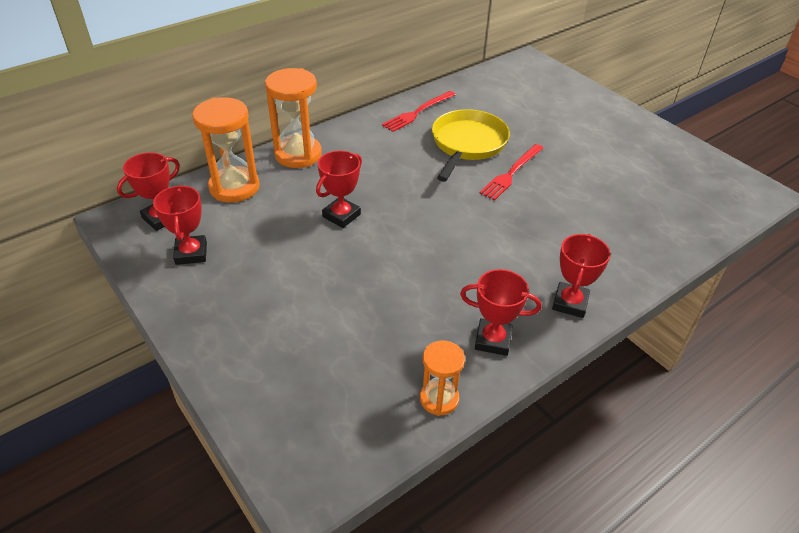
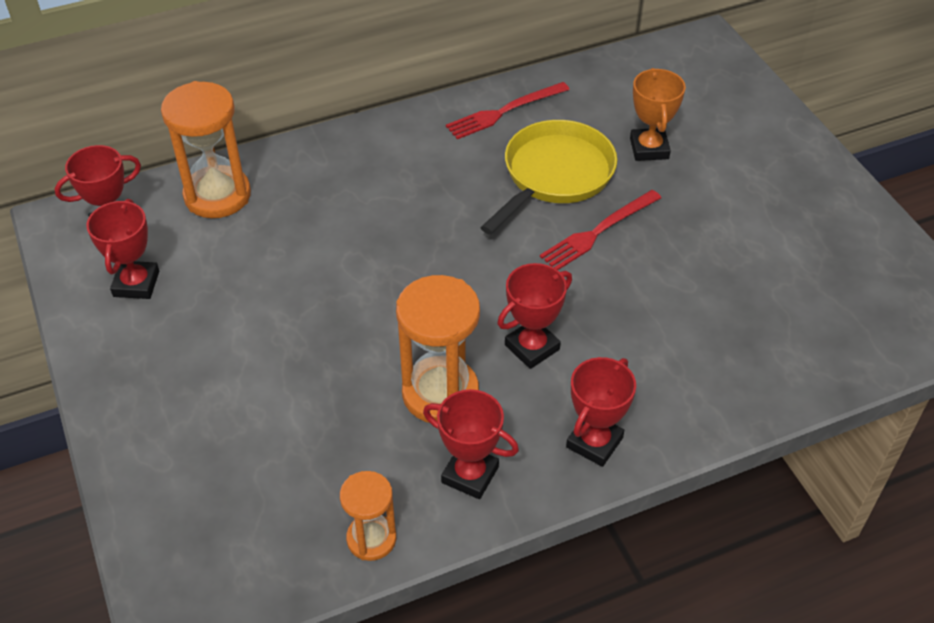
camera: 15 degrees right, 5 degrees up
orange hourglass [265,68,322,168] -> orange hourglass moved to [396,275,480,423]
red trophy [316,151,362,228] -> red trophy moved to [497,263,572,369]
none -> orange trophy [630,68,686,161]

